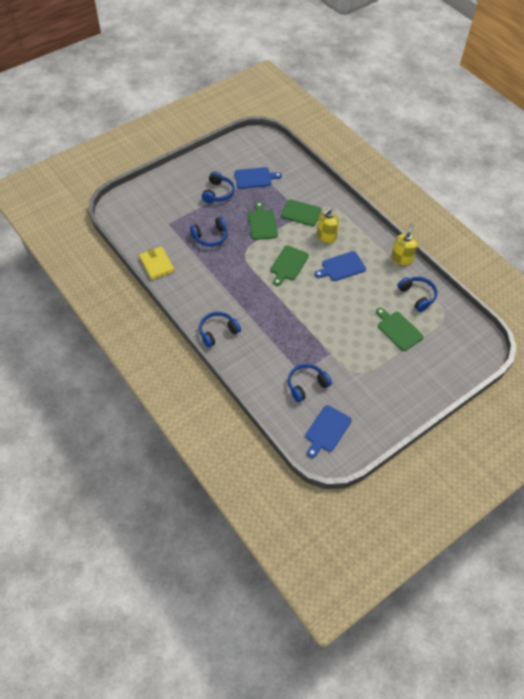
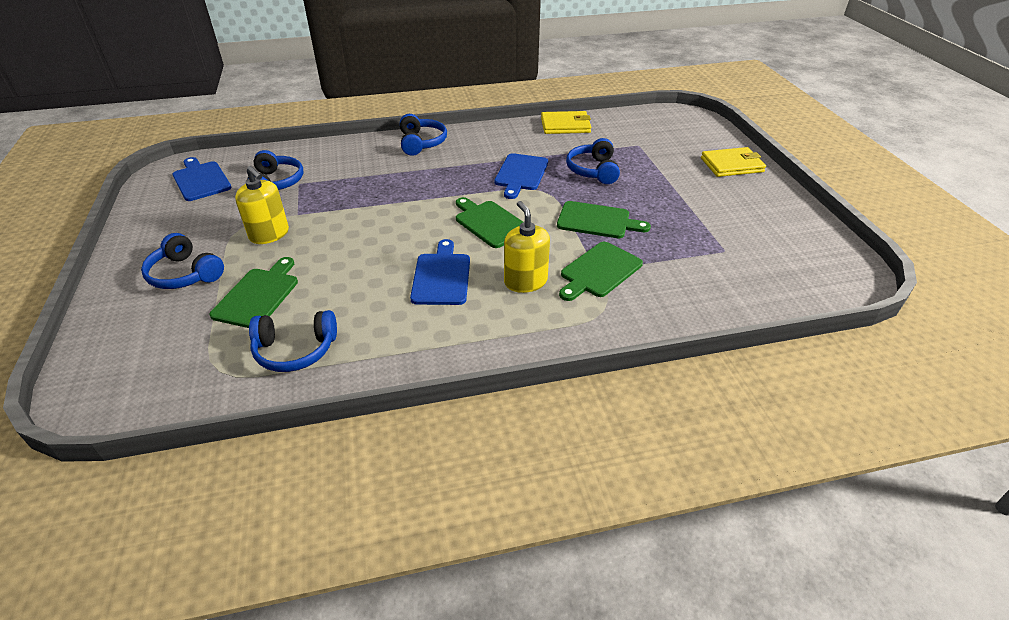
camera: 115 degrees right, 15 degrees down
blue headphones [202,171,235,203] -> blue headphones moved to [141,233,224,289]
blue cutting board [235,167,282,189] -> blue cutting board moved to [495,153,548,199]
green cutting board [376,308,424,351] -> green cutting board turned 60 degrees counterclockwise [209,257,298,328]
yellow soap dispenser [391,224,418,266] -> yellow soap dispenser moved to [235,166,289,244]
none -> yellow wallet [701,147,766,177]

